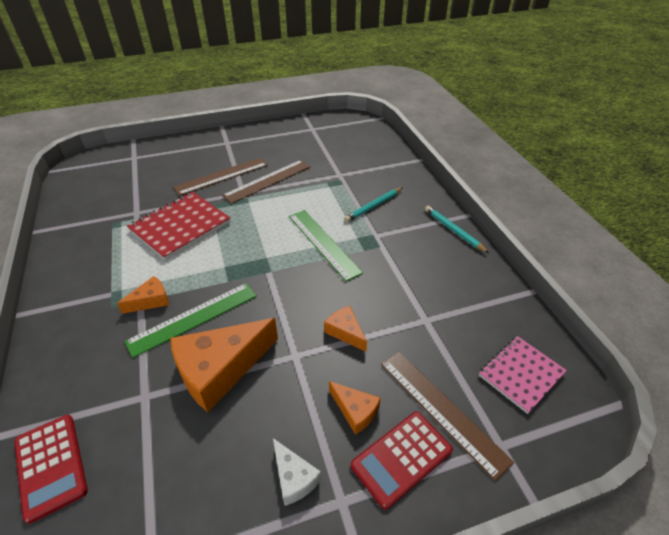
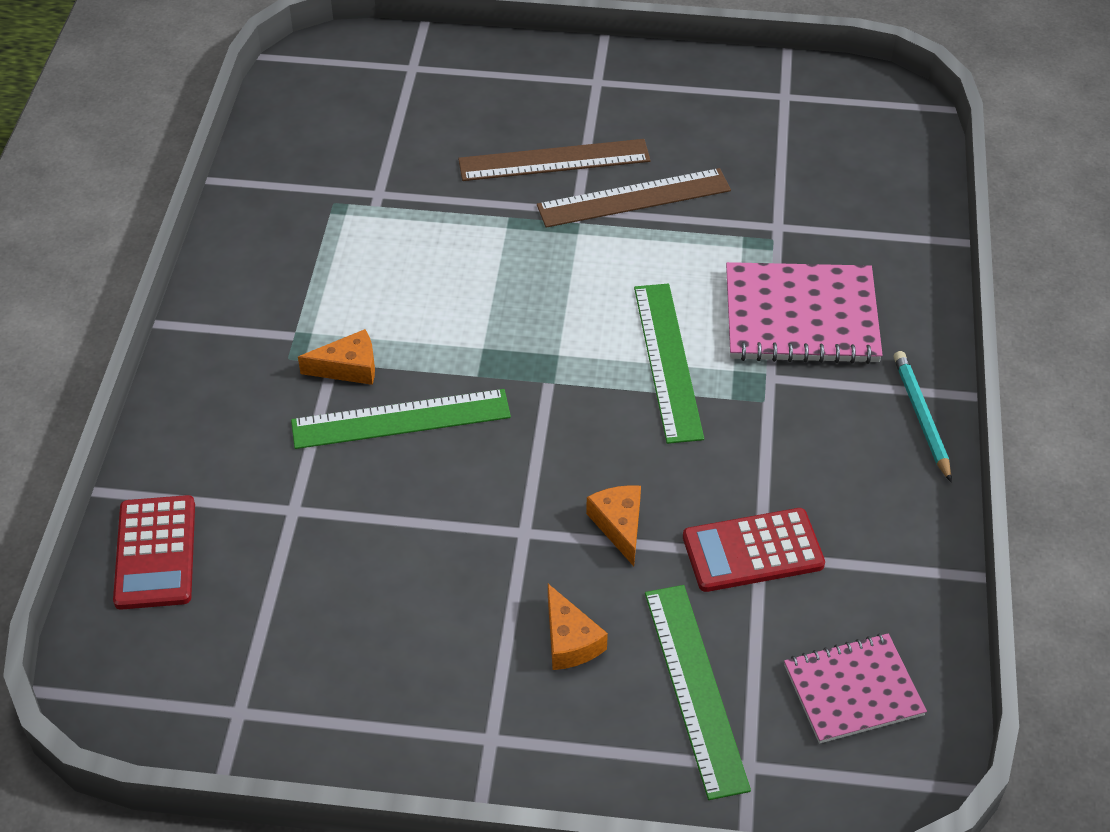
camera: 25 degrees right, 5 degrees up
red notebook [127,192,231,260] -> none
orange cheese [170,318,278,412] -> none
white cheese [273,438,321,506] -> none
turquoise pencil [344,188,402,222] -> pink notebook [726,262,883,364]
red calculator [351,412,453,510] -> red calculator moved to [683,508,825,592]
brown ruler [381,352,514,481] -> green ruler [645,585,751,800]

